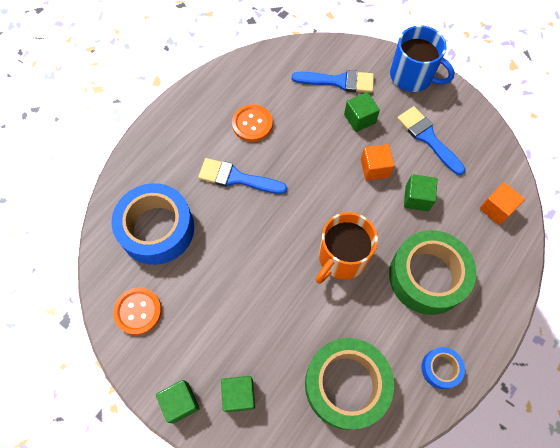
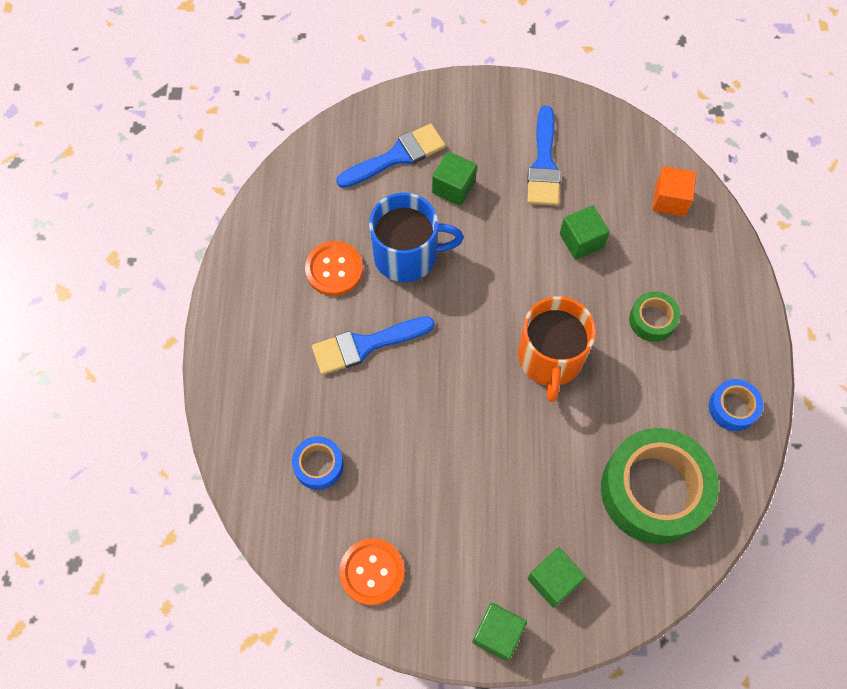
camera: 35 degrees left, 0 degrees up
blue tape [111,183,194,265] -> blue tape [292,437,344,490], size x0.47
orange cube [361,144,395,181] -> none
green tape [389,230,476,315] -> green tape [629,291,680,342], size x0.47
blue mug [390,26,455,92] -> blue mug moved to [369,193,464,282]
blue brush [397,106,465,175] -> blue brush turned 105 degrees counterclockwise [527,106,561,206]

